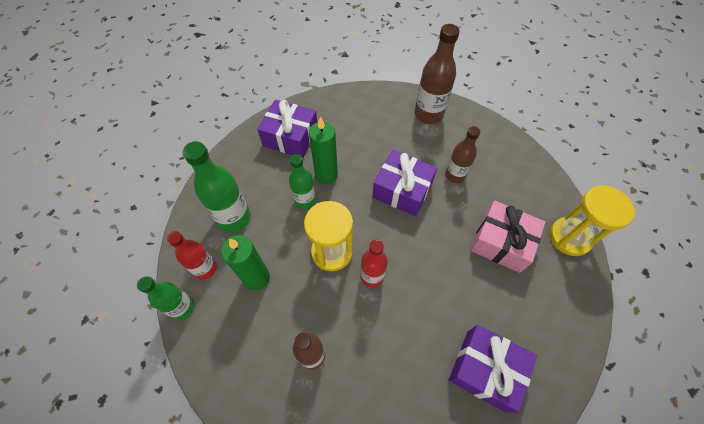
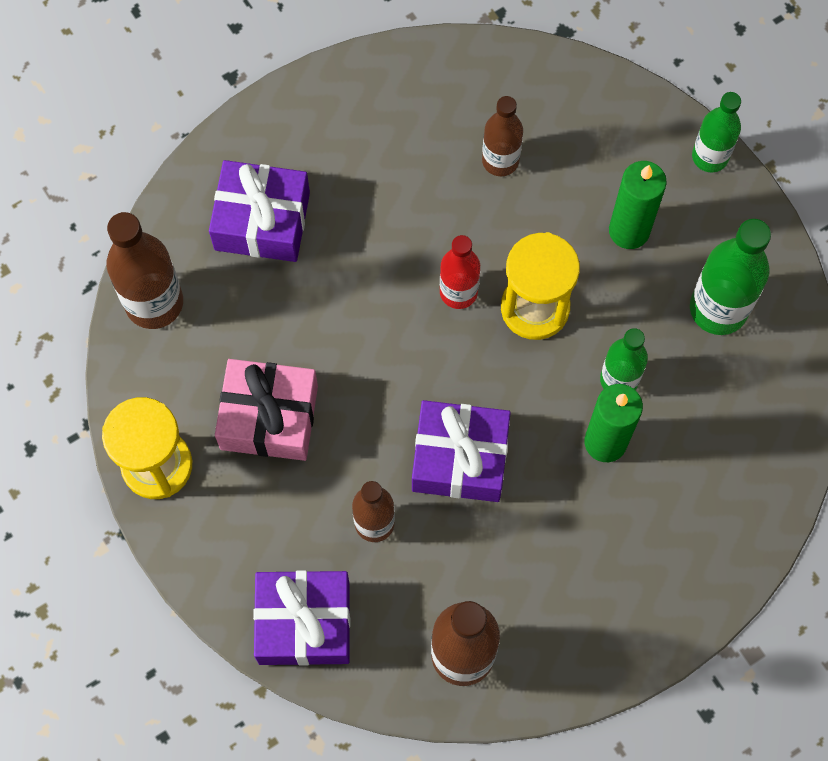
camera: 160 degrees right, 10 degrees up
red bottle [167,231,217,280] -> none
purple gift [257,100,317,158] -> purple gift moved to [253,570,350,666]
none -> brown bottle [106,212,183,329]

